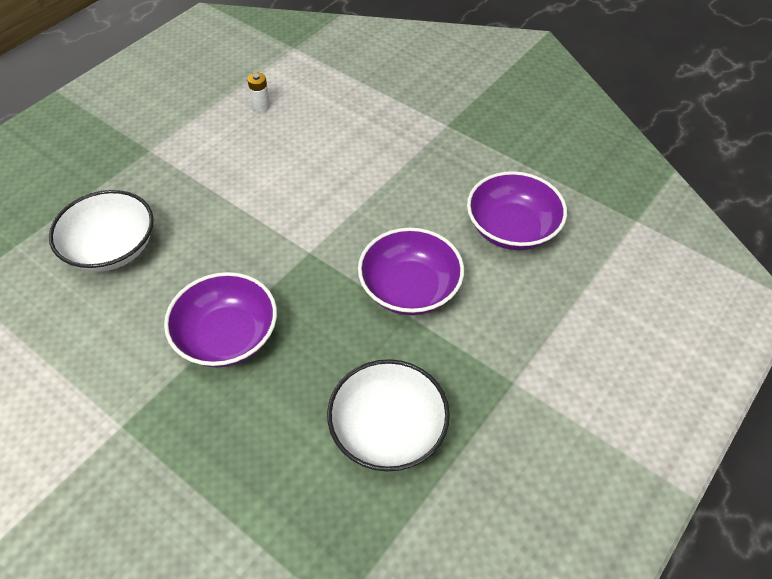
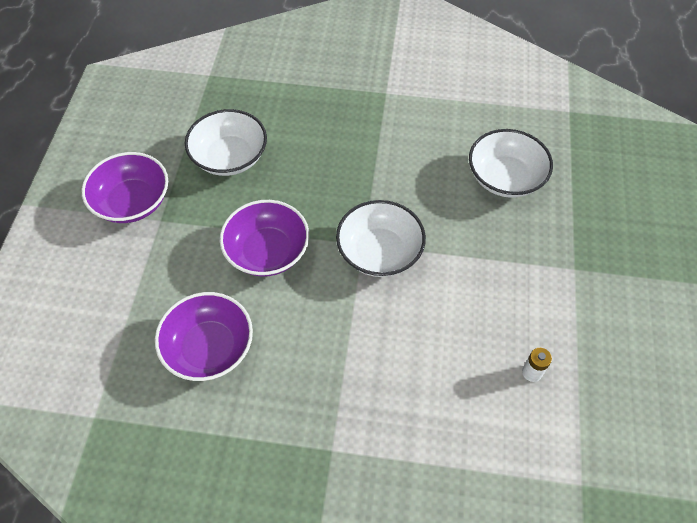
camera: 150 degrees right, 5 degrees up
purple bowl [164,272,277,368] -> purple bowl moved to [82,152,168,223]
none -> white bowl [336,200,426,277]

